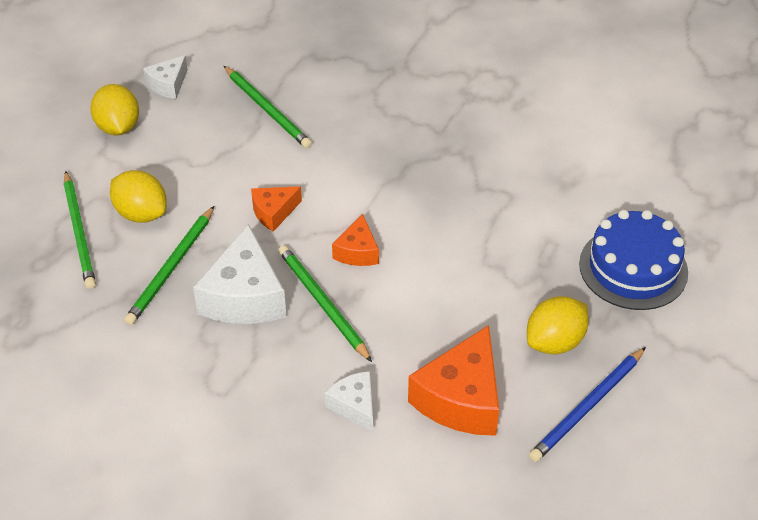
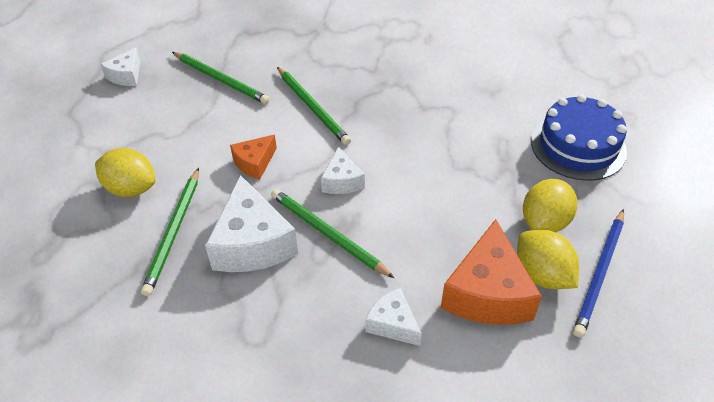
camera: 15 degrees left, 0 degrees up
green pencil [64,171,96,289] -> green pencil moved to [277,67,351,145]
yellow lemon [90,84,139,136] -> yellow lemon moved to [517,229,579,289]
orange cheese [332,214,379,266] -> white cheese [321,147,365,194]

